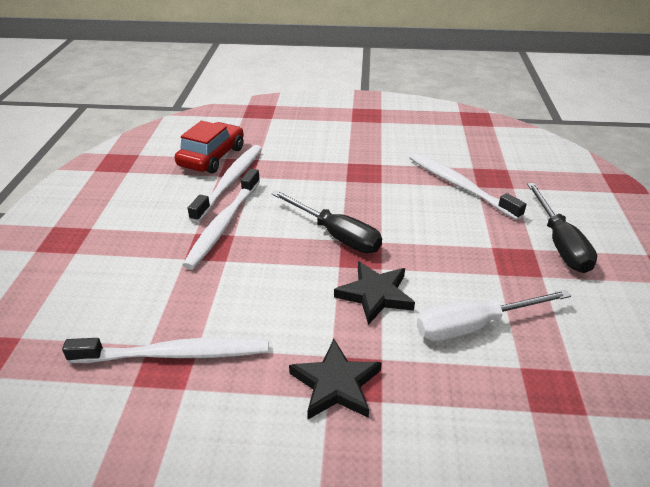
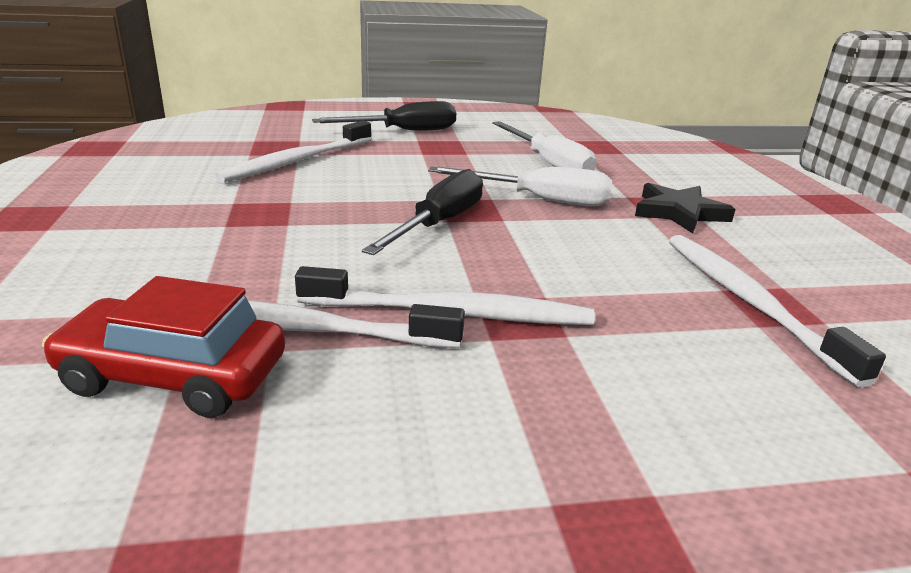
camera: 105 degrees left, 10 degrees down
black star [334,261,415,325] -> white screwdriver [428,166,612,206]

